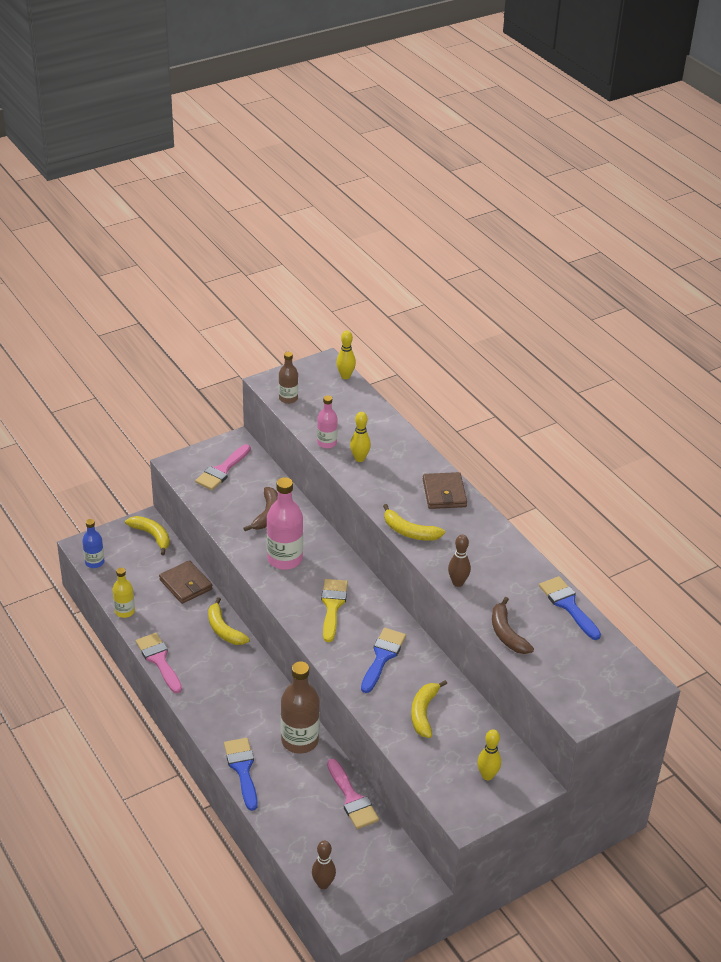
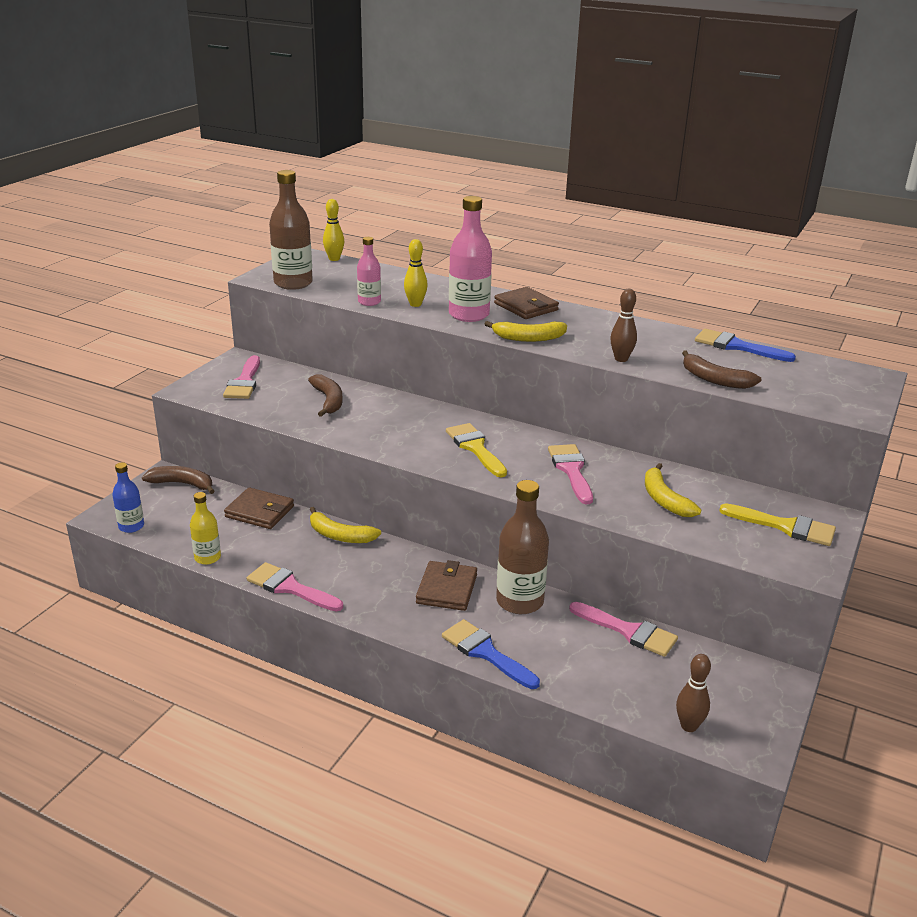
camera: 30 degrees left, 10 degrees down
yellow banana [125,516,170,555] -> brown banana [142,466,215,494]
pink bottle [267,477,303,570] -> pink bottle moved to [449,196,492,322]
brown bottle [279,352,298,404] -> brown bottle [269,170,313,290], size x1.74
blue brush [361,628,406,693] -> pink brush [548,444,593,504]
yellow bowling pin [477,729,501,780] -> yellow brush [719,503,836,546]
none -> brown wallet [416,560,477,611]

